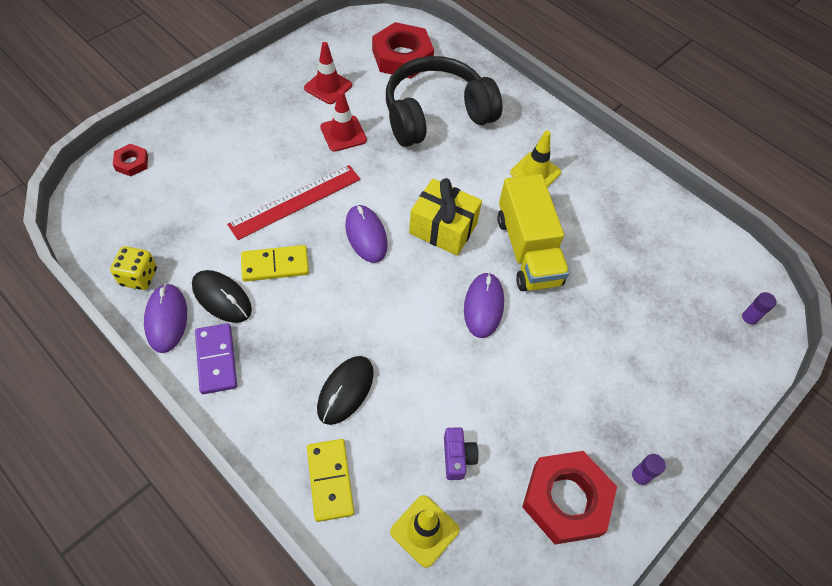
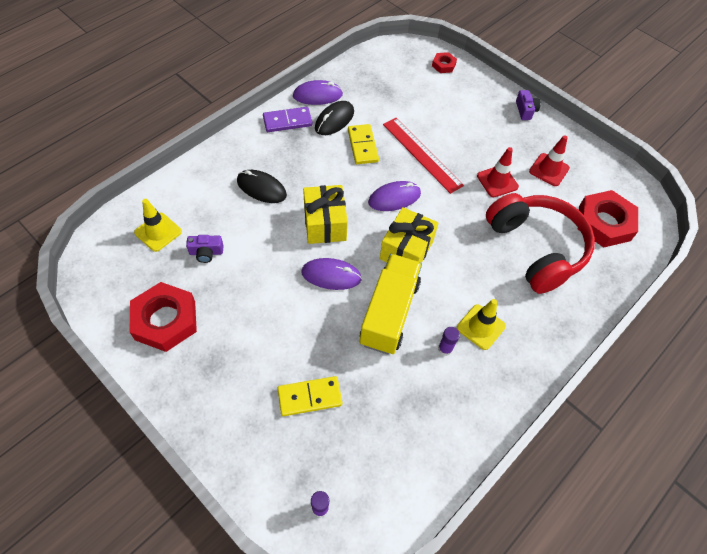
camera: 90 degrees right, 0 degrees up
yellow dice [110,246,157,290] -> none
yellow domino [307,439,354,522] -> yellow domino moved to [277,376,342,416]
black headphones [386,56,502,147] -> red headphones [486,193,595,294]
yellow truck [497,174,570,291] -> yellow truck turned 120 degrees clockwise [360,254,422,355]
purple glue stick [630,454,666,487] -> purple glue stick moved to [438,327,460,356]
none -> yellow gift [303,185,348,244]
none -> purple camera [516,90,540,120]

